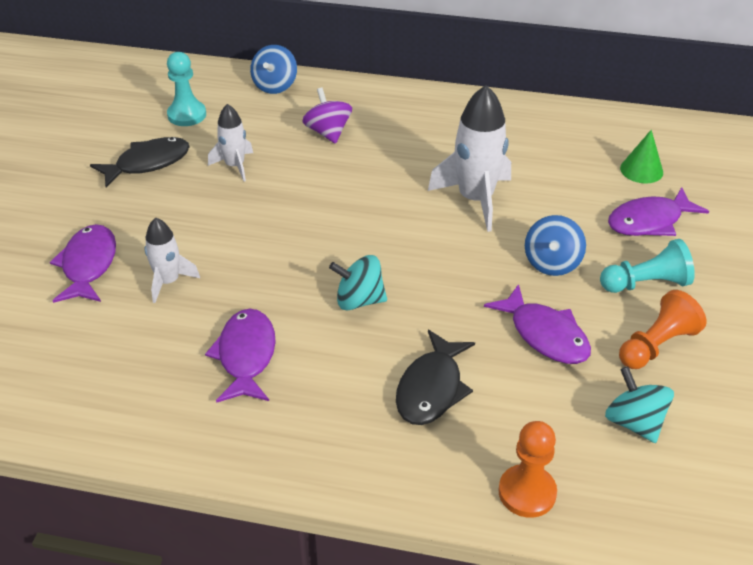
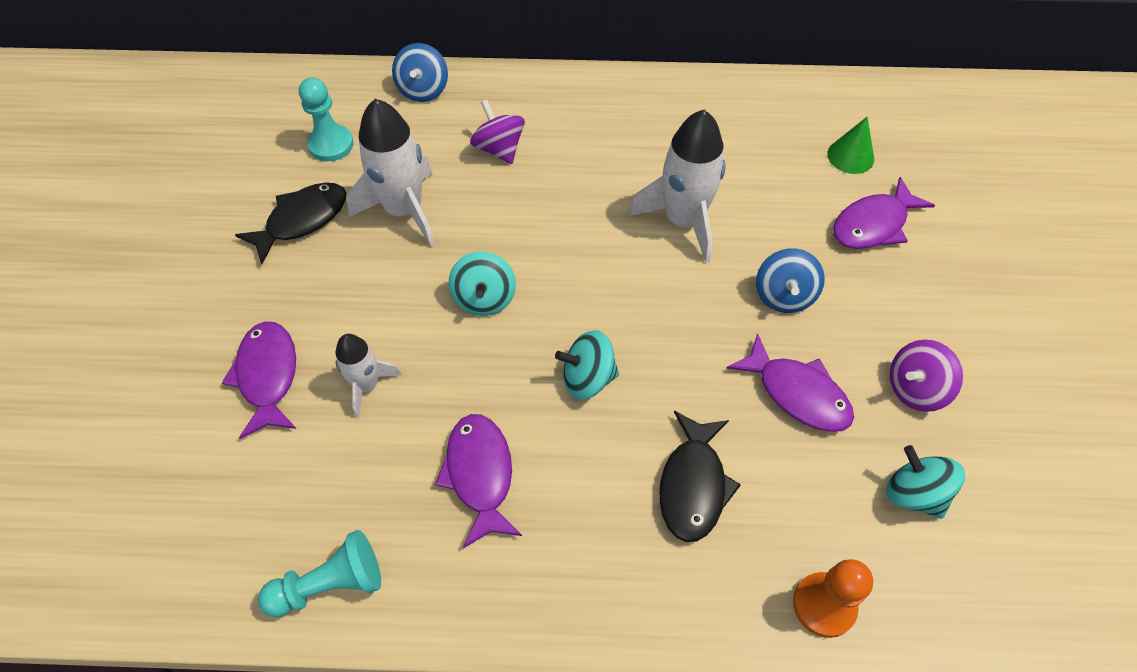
camera: 10 degrees left, 15 degrees up
white rocket [208,104,253,181] -> white rocket [347,99,435,247], size x1.74
turquoise pawn [600,239,695,293] -> turquoise pawn moved to [258,530,381,617]
orange pawn [619,290,707,369] -> purple spinning top [890,340,963,412]
none -> turquoise spinning top [449,251,516,316]

